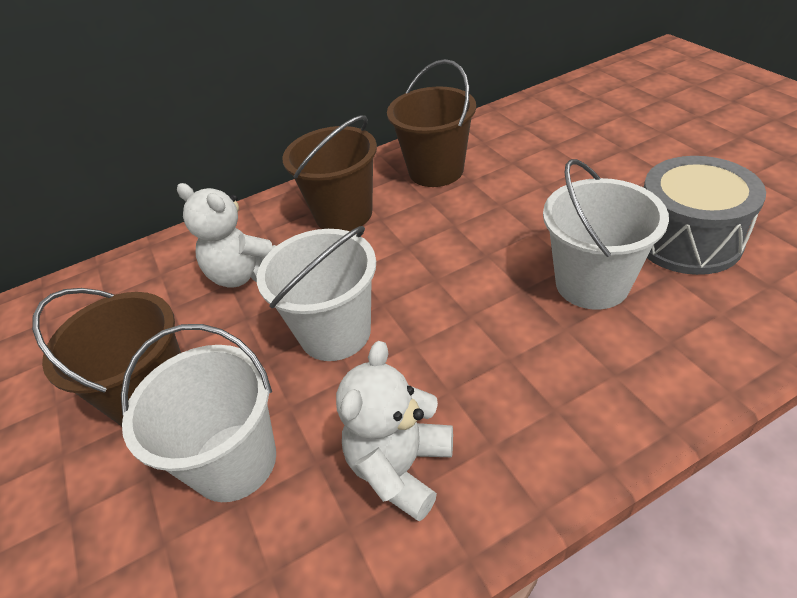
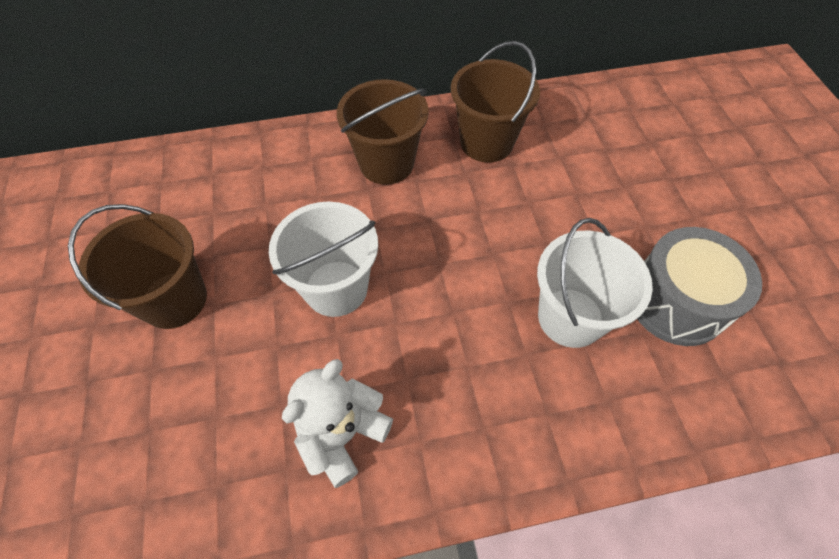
camera: 10 degrees right, 15 degrees up
white bucket [121,324,276,502] -> none
white teddy bear [177,183,276,288] -> none

